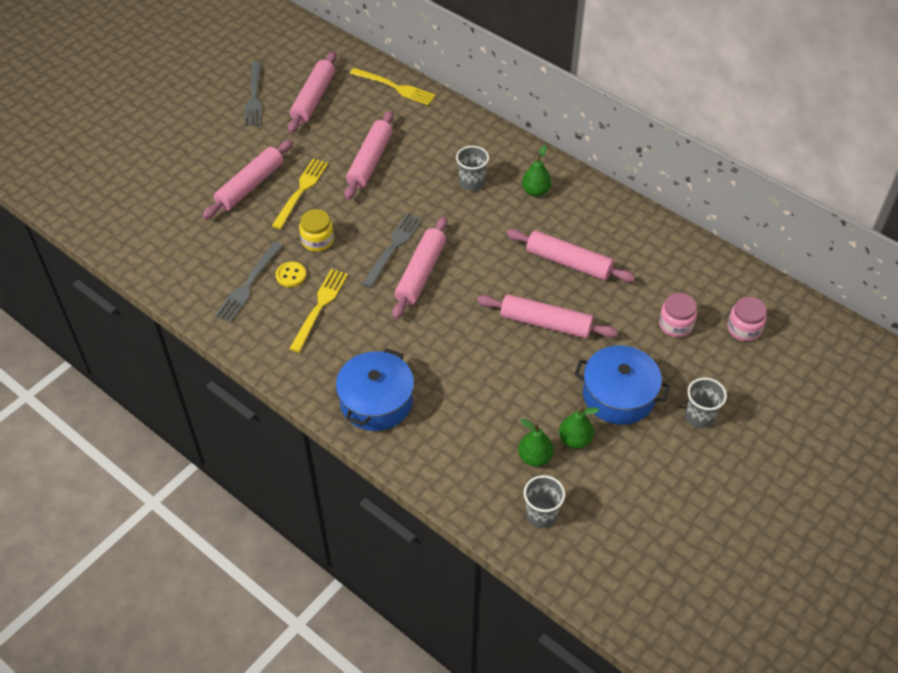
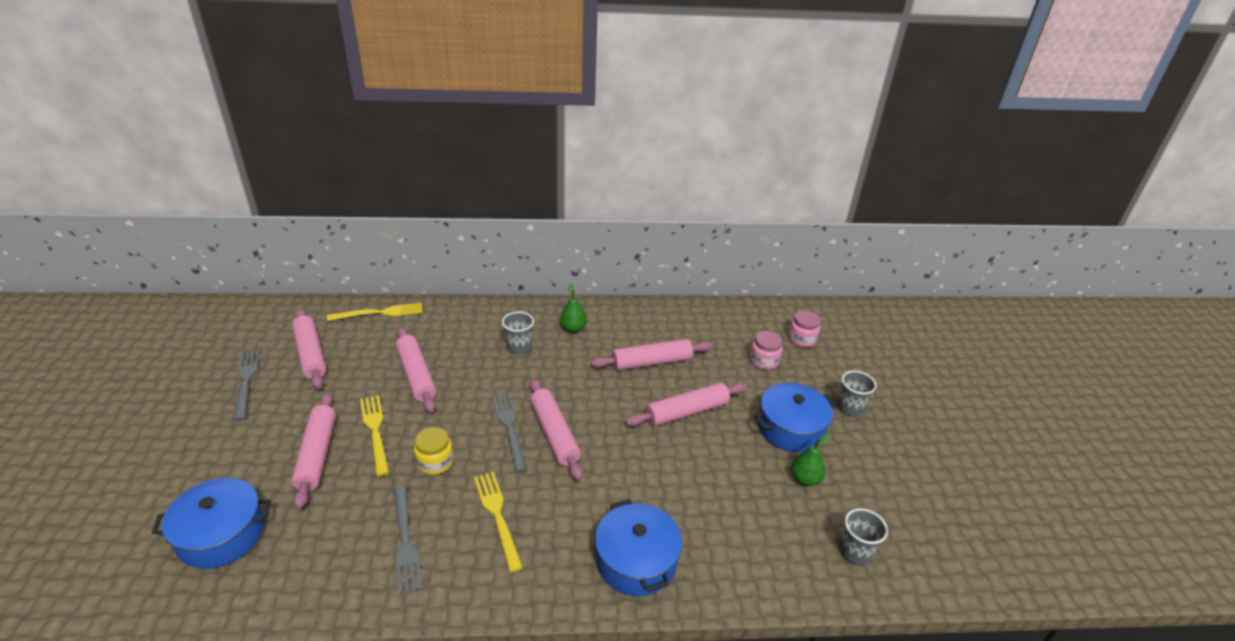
camera: 45 degrees left, 15 degrees down
grey fork [244,61,262,126] -> grey fork turned 150 degrees counterclockwise [233,350,260,421]
yellow button [276,262,306,287] -> none
green pear [518,419,553,467] -> none
none -> blue pot [152,478,271,569]

